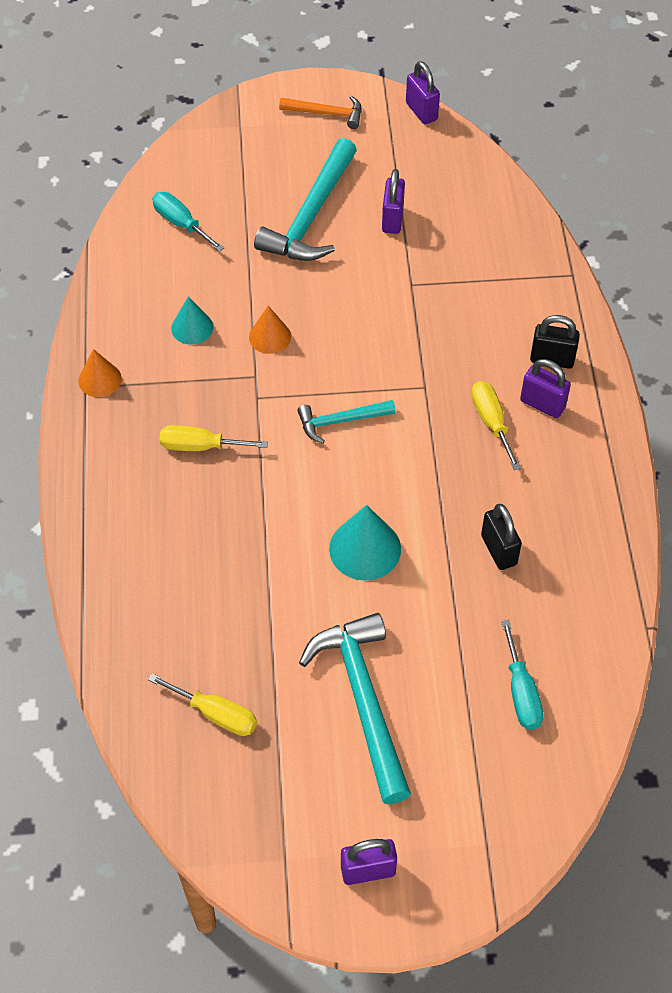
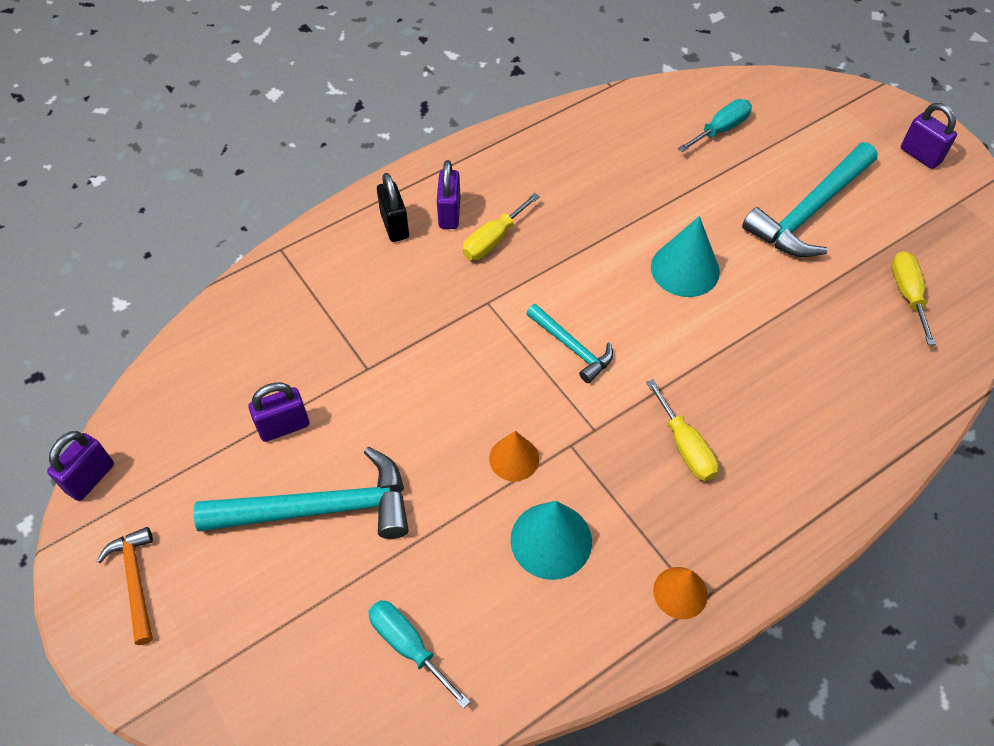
camera: 120 degrees left, 0 degrees up
turquoise screwdriver [152,192,224,252] -> turquoise screwdriver turned 120 degrees clockwise [368,600,470,709]
turquoise cone [171,296,213,345] -> turquoise cone [510,501,592,580], size x1.55
black padlock [481,504,522,570] -> none

